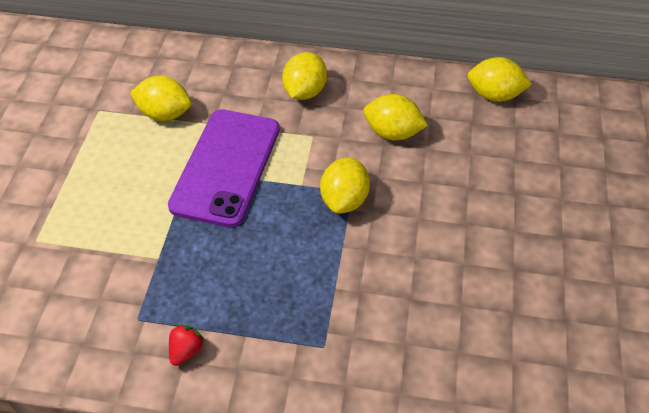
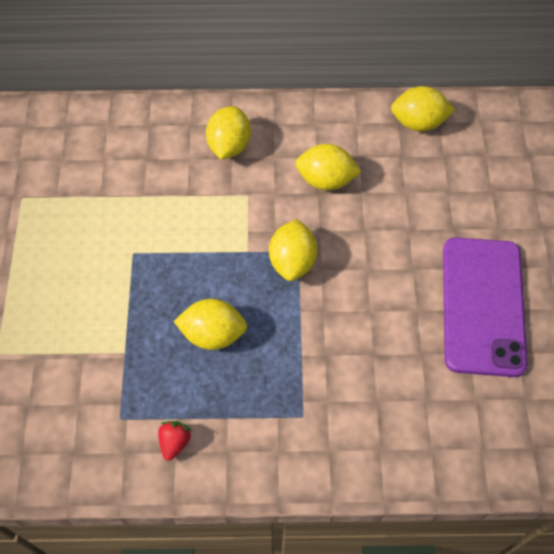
camera: 10 degrees left, 10 degrees up
yellow lemon [130,76,191,121] -> yellow lemon moved to [174,299,247,350]
purple phone [168,109,280,228] -> purple phone moved to [443,237,528,377]

